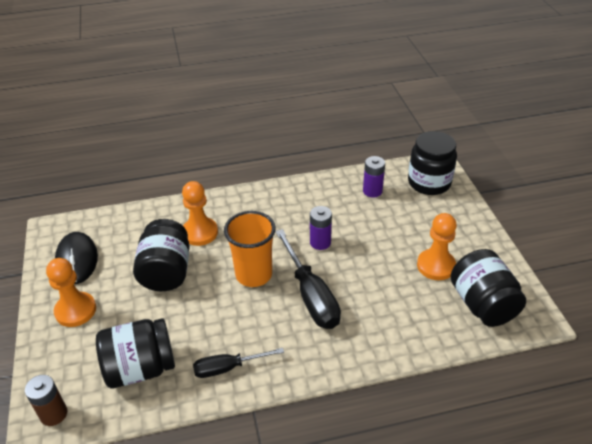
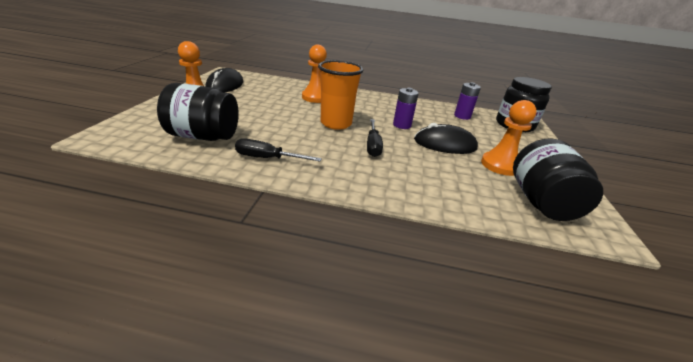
camera: 20 degrees right, 10 degrees down
brown battery [25,375,67,426] -> none
black jar [133,219,190,291] -> none
black screwdriver [275,229,341,329] -> black screwdriver [367,119,383,157], size x0.61
none -> black mouse [414,123,478,154]

